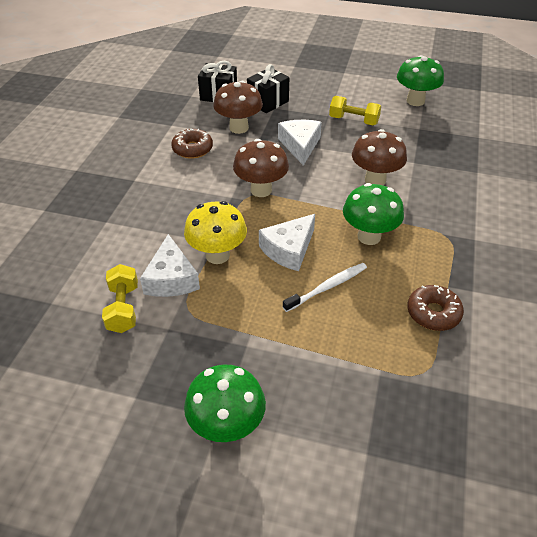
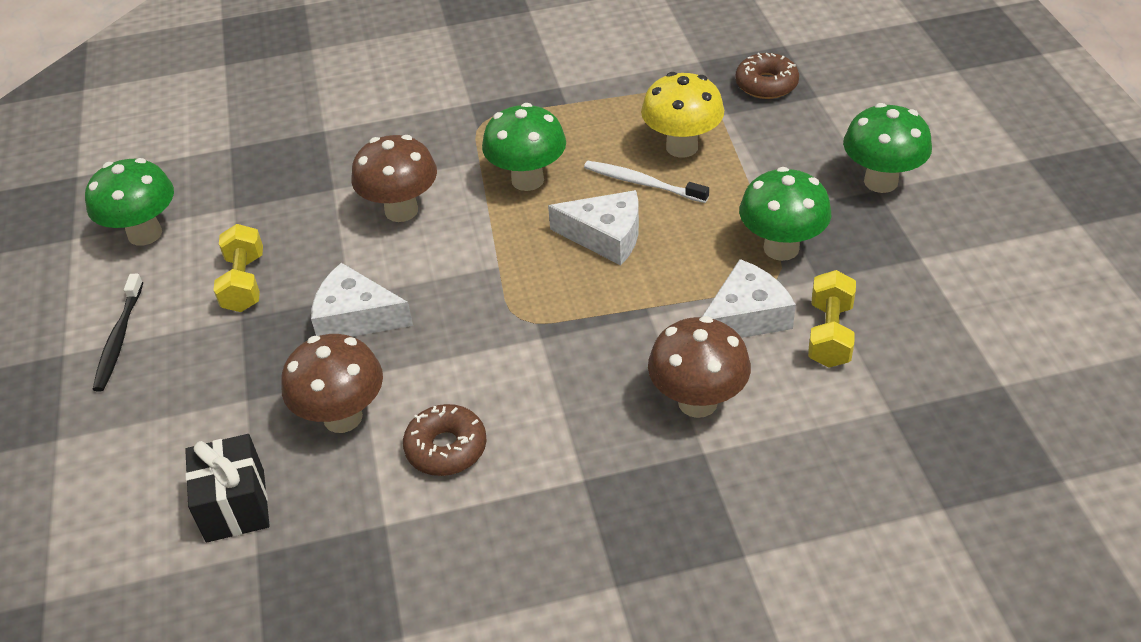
camera: 115 degrees left, 0 degrees up
yellow dumbbell [102,264,138,333] -> yellow dumbbell turned 45 degrees counterclockwise [808,270,856,368]
yellow mushroom [184,201,247,264] -> yellow mushroom moved to [641,72,724,157]
brown mushroom [233,139,289,197] -> brown mushroom moved to [648,316,751,418]
black gift [247,64,289,113] -> none
white cheese [278,120,322,166] -> white cheese turned 45 degrees clockwise [311,263,413,337]
brown donut [407,285,464,331] -> brown donut moved to [735,53,799,99]
none -> black toothbrush [92,274,143,392]
none -> green mushroom [739,167,831,261]

